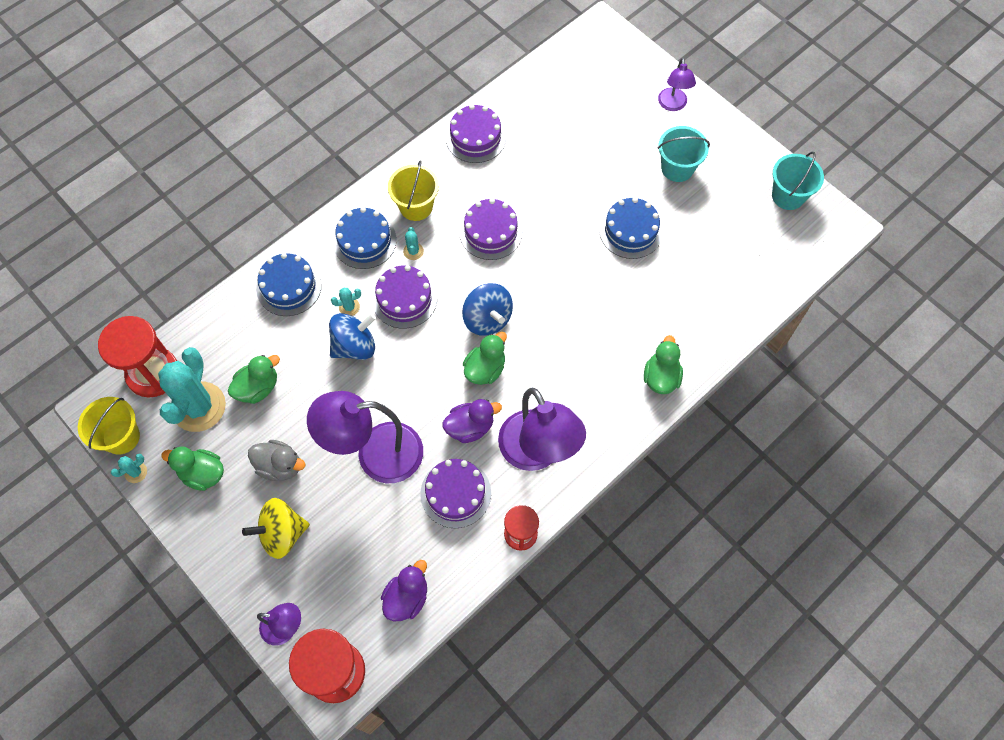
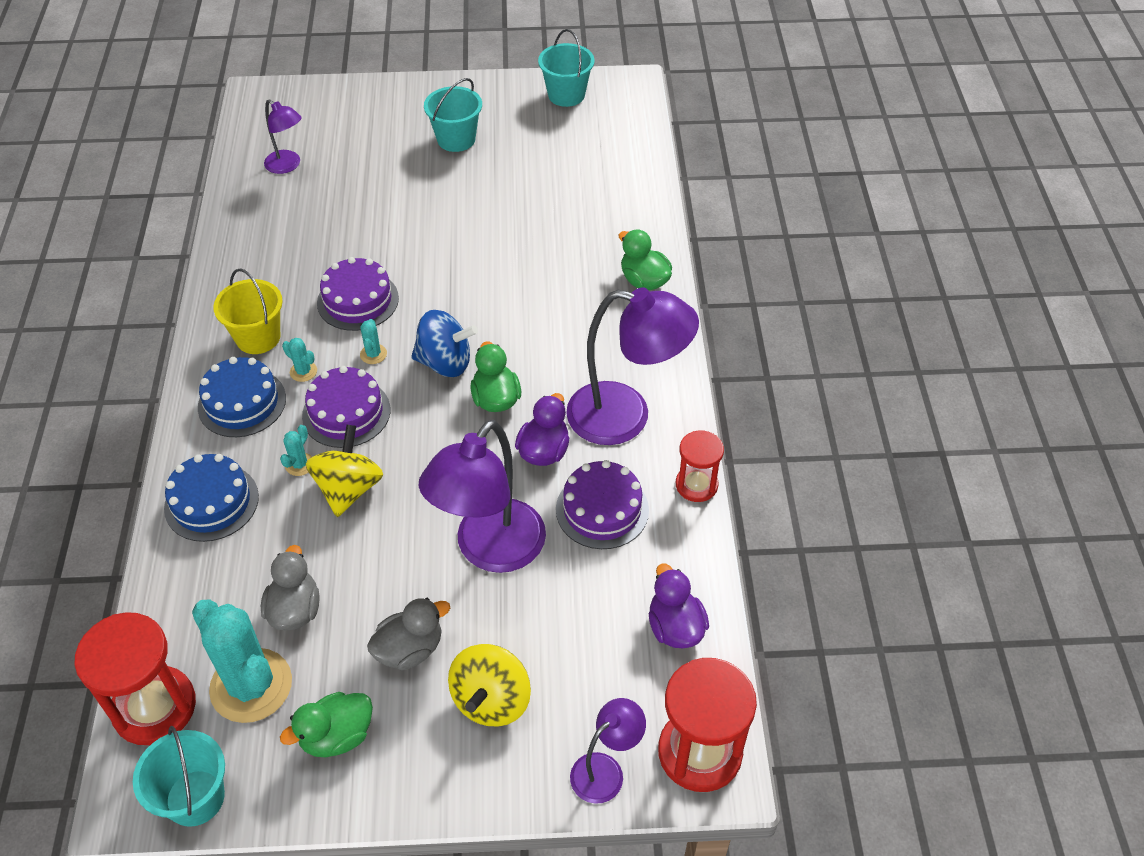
camera: 50 degrees left, 15 degrees down
yellow bucket [78,397,140,455] -> turquoise bucket [133,726,225,827]
turquoise cactus [111,454,147,483] -> turquoise cactus moved to [360,319,387,364]
green duck [228,355,280,404] -> grey duck [261,545,320,631]
blue spinning top [329,313,376,360] -> yellow spinning top [306,425,383,517]
purple cake [446,104,506,163] -> none
blue cake [599,197,663,259] -> none
purple lamp [658,58,696,111] -> purple lamp moved to [264,99,301,174]

